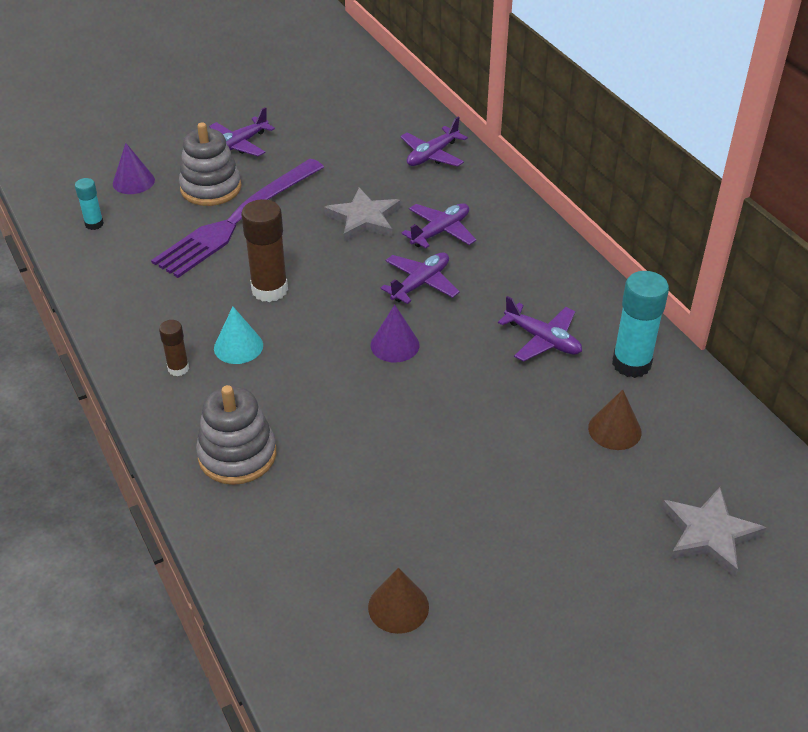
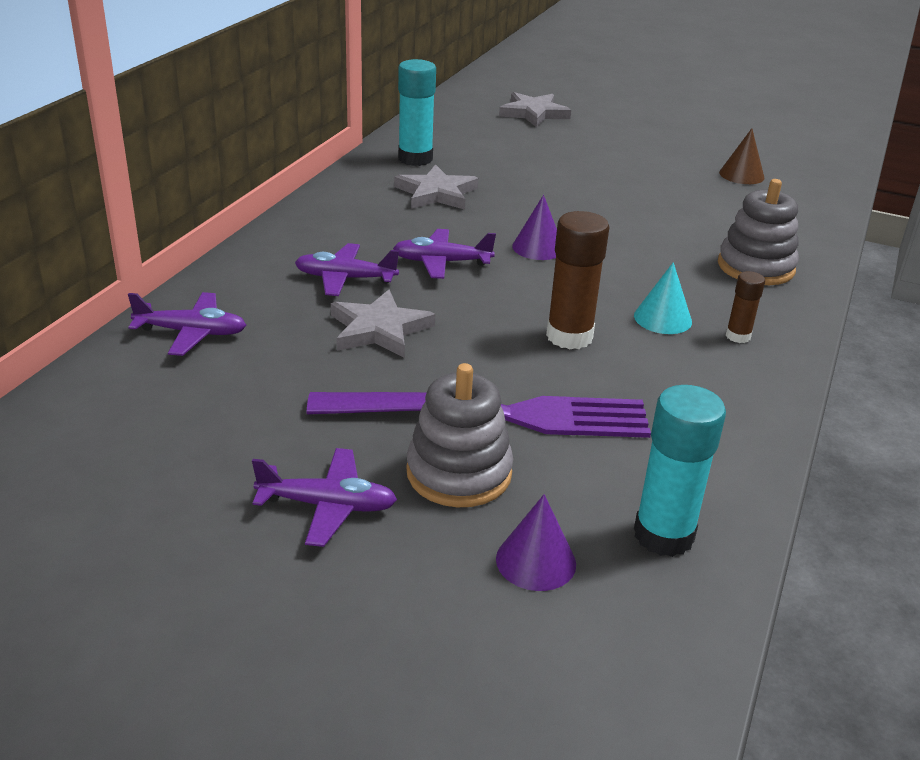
camera: 130 degrees left, 10 degrees down
turquoise glue stick [75,178,104,230] -> turquoise glue stick [634,385,726,557], size x1.85
purple plane [498,296,582,362] -> grey star [394,164,478,210]
brown cone [588,390,642,450] -> none

